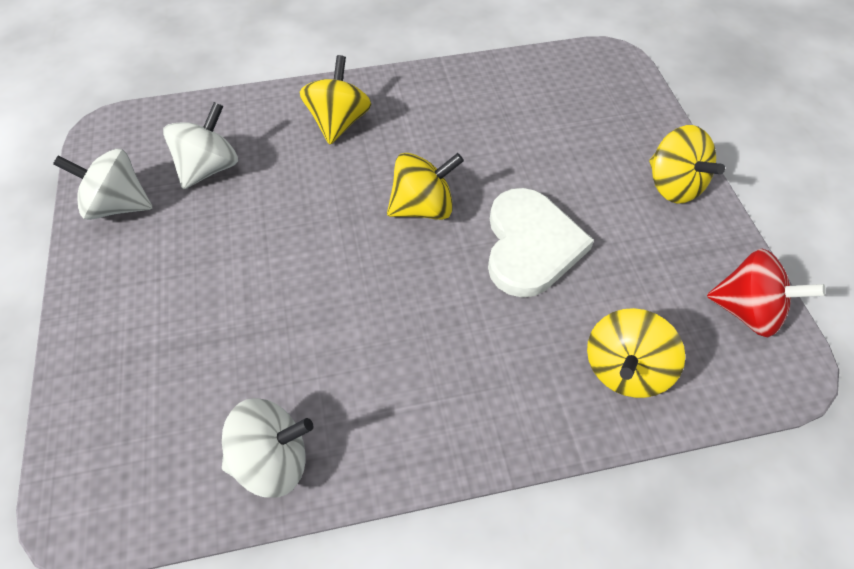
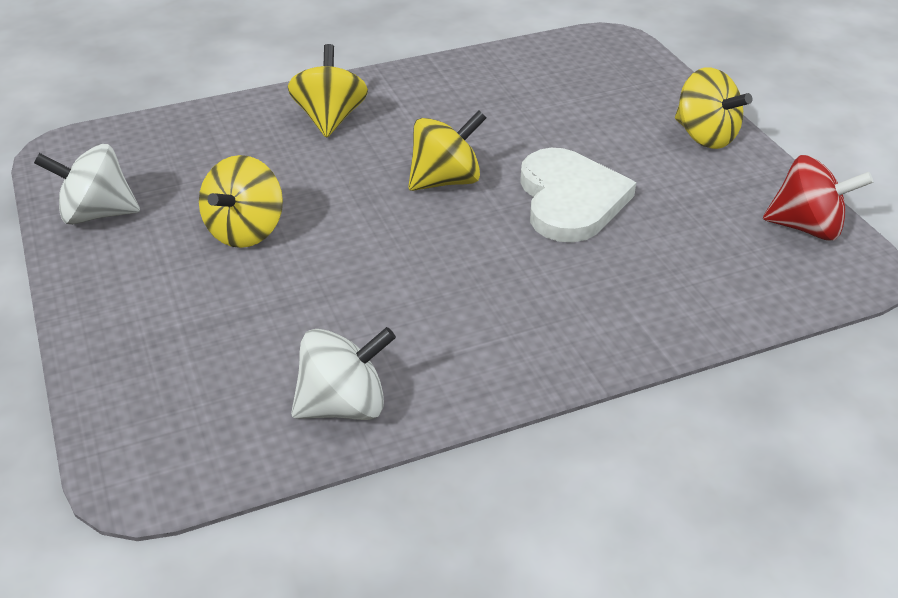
camera: 10 degrees left, 15 degrees down
white spinning top [163,102,238,189] -> none
yellow spinning top [587,308,685,398] -> yellow spinning top moved to [199,155,283,248]

